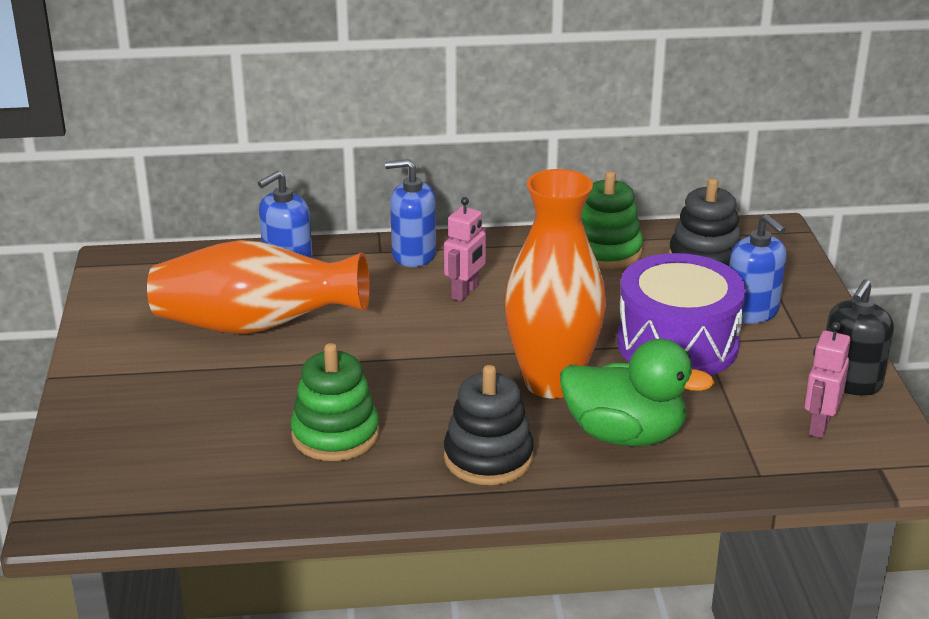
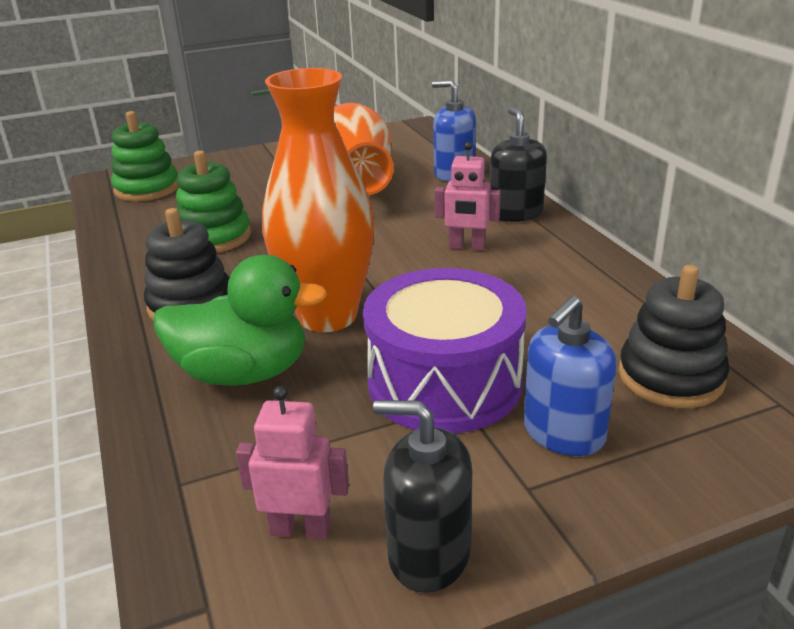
camera: 75 degrees right, 0 degrees up
blue soap dispenser [385,159,436,267] -> black soap dispenser [490,107,547,222]
green duck [560,339,714,446] -> green duck turned 90 degrees counterclockwise [153,255,328,386]
green stacking toy [581,171,643,269] -> green stacking toy moved to [111,111,179,201]

